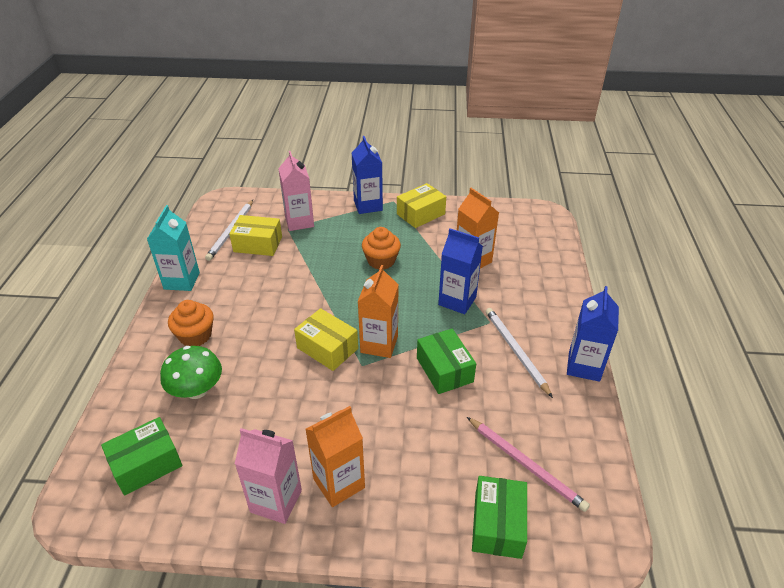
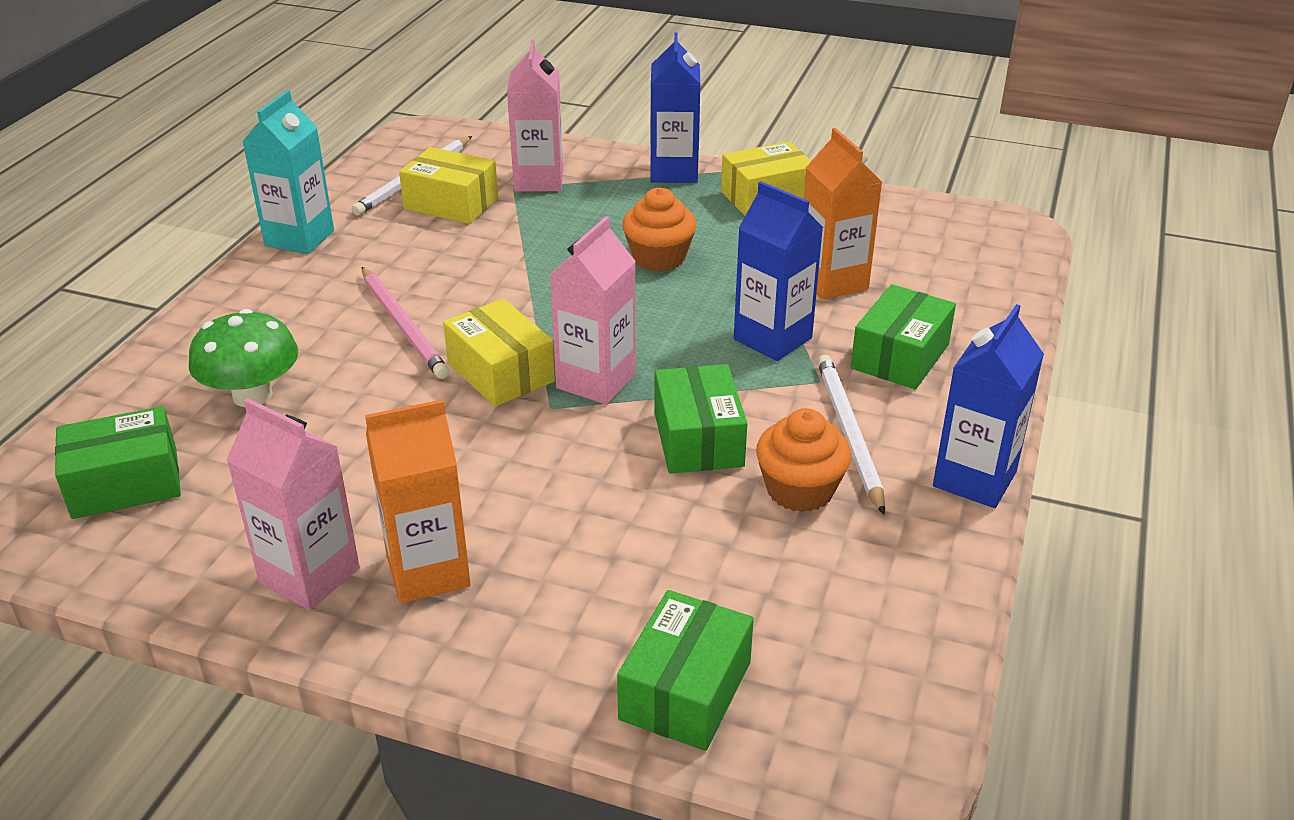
camera: 15 degrees right, 5 degrees down
orange cupcake [168,300,214,346] -> orange cupcake moved to [756,408,851,512]
orange carton [358,265,398,358] -> pink carton [550,216,636,405]
pink pencil [467,417,590,512] -> pink pencil moved to [362,267,449,379]
none -> green box [851,284,956,389]

